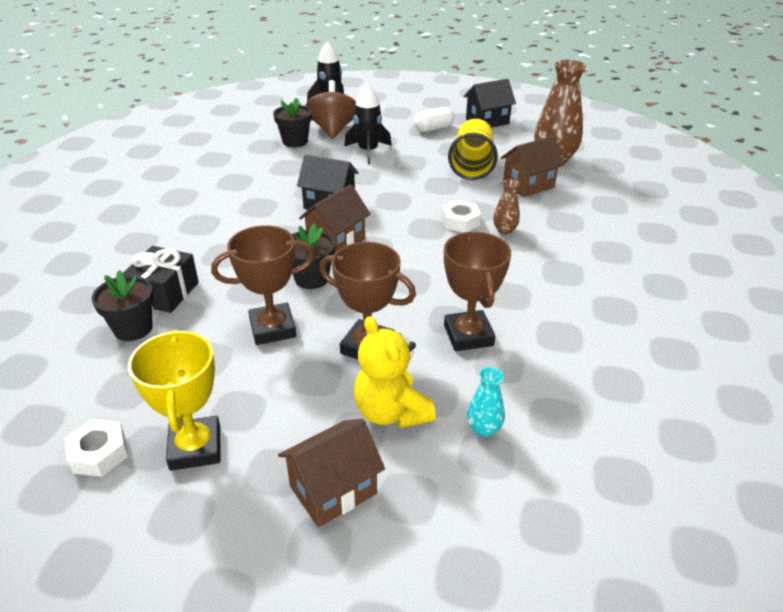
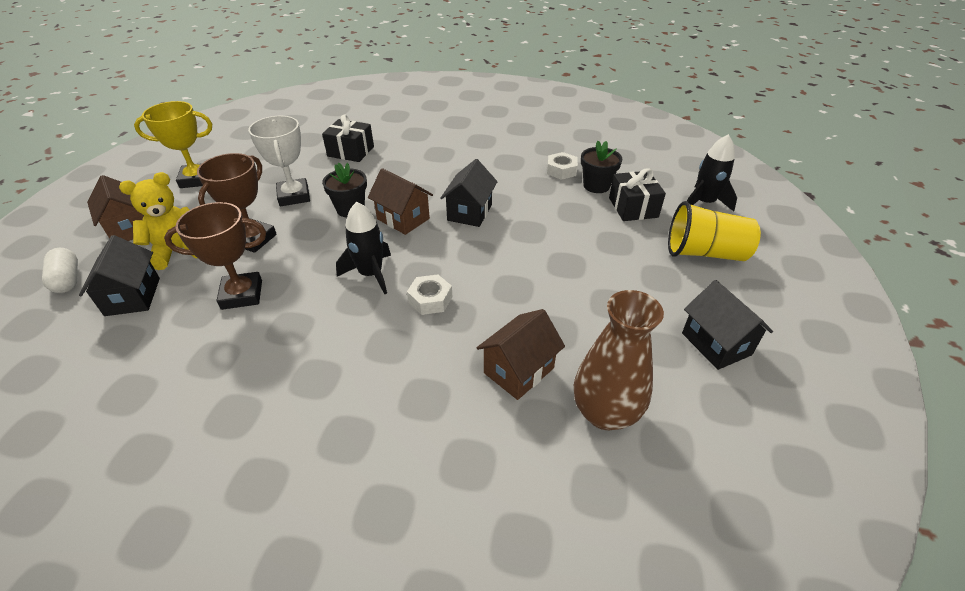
camera: 90 degrees right, 5 degrees up
white nut [65,419,128,477] -> white nut moved to [547,152,578,180]
black flower pot [91,270,154,341] -> none
brown trophy [211,225,315,345] -> white trophy [248,116,310,206]
brown spinning top [305,80,356,139] -> black gift [609,168,666,221]
black rocket [344,84,392,165] -> black rocket moved to [336,202,391,294]
white capsule [414,107,454,132] -> white capsule moved to [42,248,78,293]
yellow cup [448,119,498,180] -> yellow cup moved to [668,201,761,261]
turquoise vase [467,367,504,437] -> black house [79,235,160,316]
brown vase [493,179,520,235] -> none
brown house [501,136,564,197] -> brown house turned 75 degrees clockwise [476,309,565,400]

